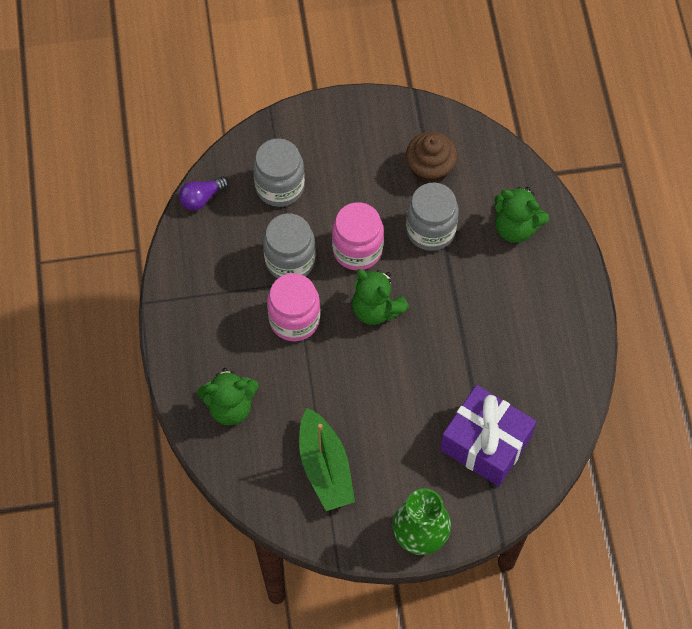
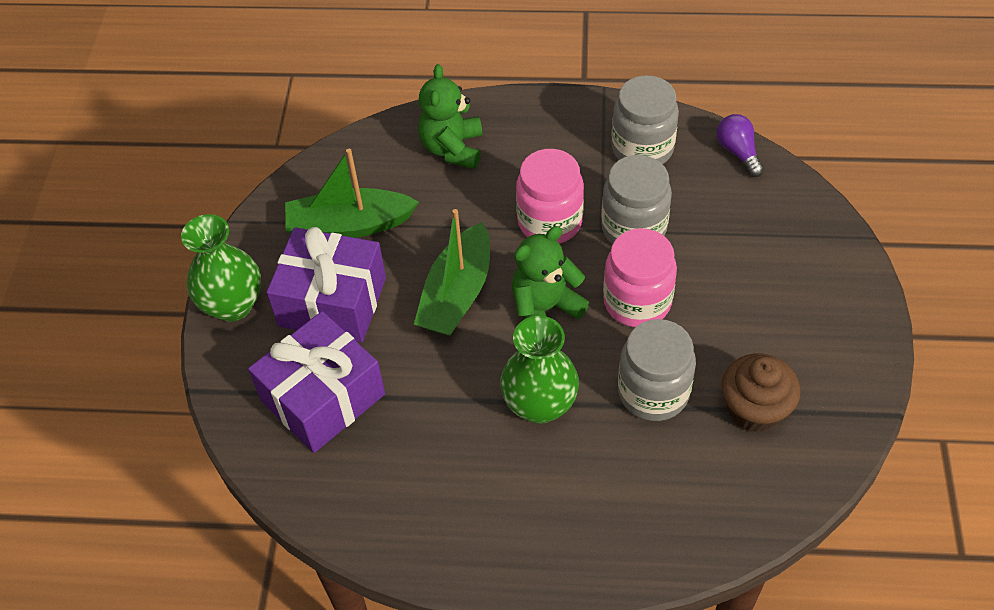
camera: 105 degrees right, 10 degrees down
grey jar [253,138,305,207] -> grey jar moved to [611,75,679,165]
green teddy bear [494,187,549,243] -> none
none -> purple gift [267,227,386,342]
none -> green boat [414,209,490,336]
none -> green vase [500,316,579,424]

